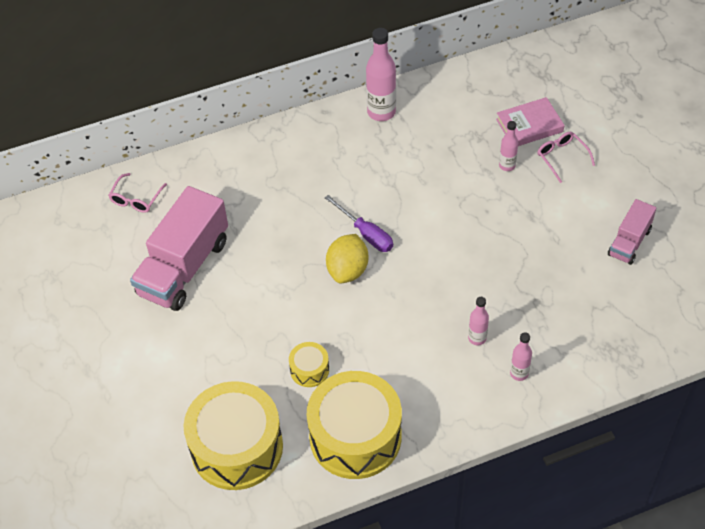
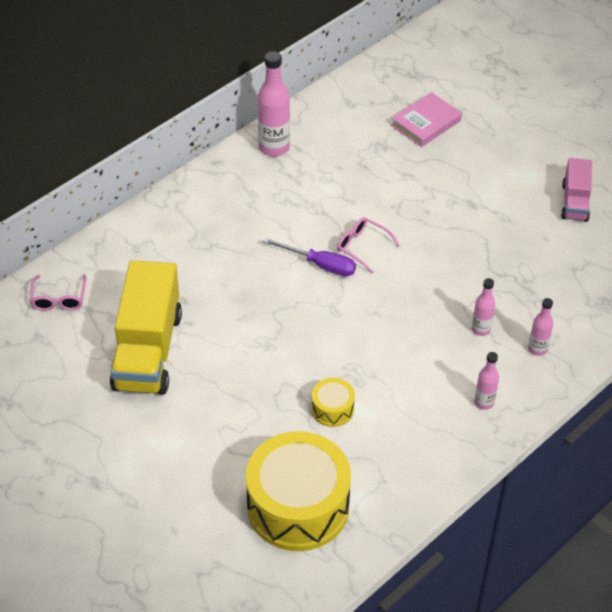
camera: 25 degrees left, 5 degrees down
pink truck [130,186,228,311] -> yellow truck [110,260,182,395]
yellow drum [307,371,402,479] -> none
yellow lemon [326,234,368,283] -> none
pink bottle [499,121,518,171] -> pink bottle moved to [474,352,499,410]
pink glasses [537,132,595,183] -> pink glasses moved to [337,217,400,274]

